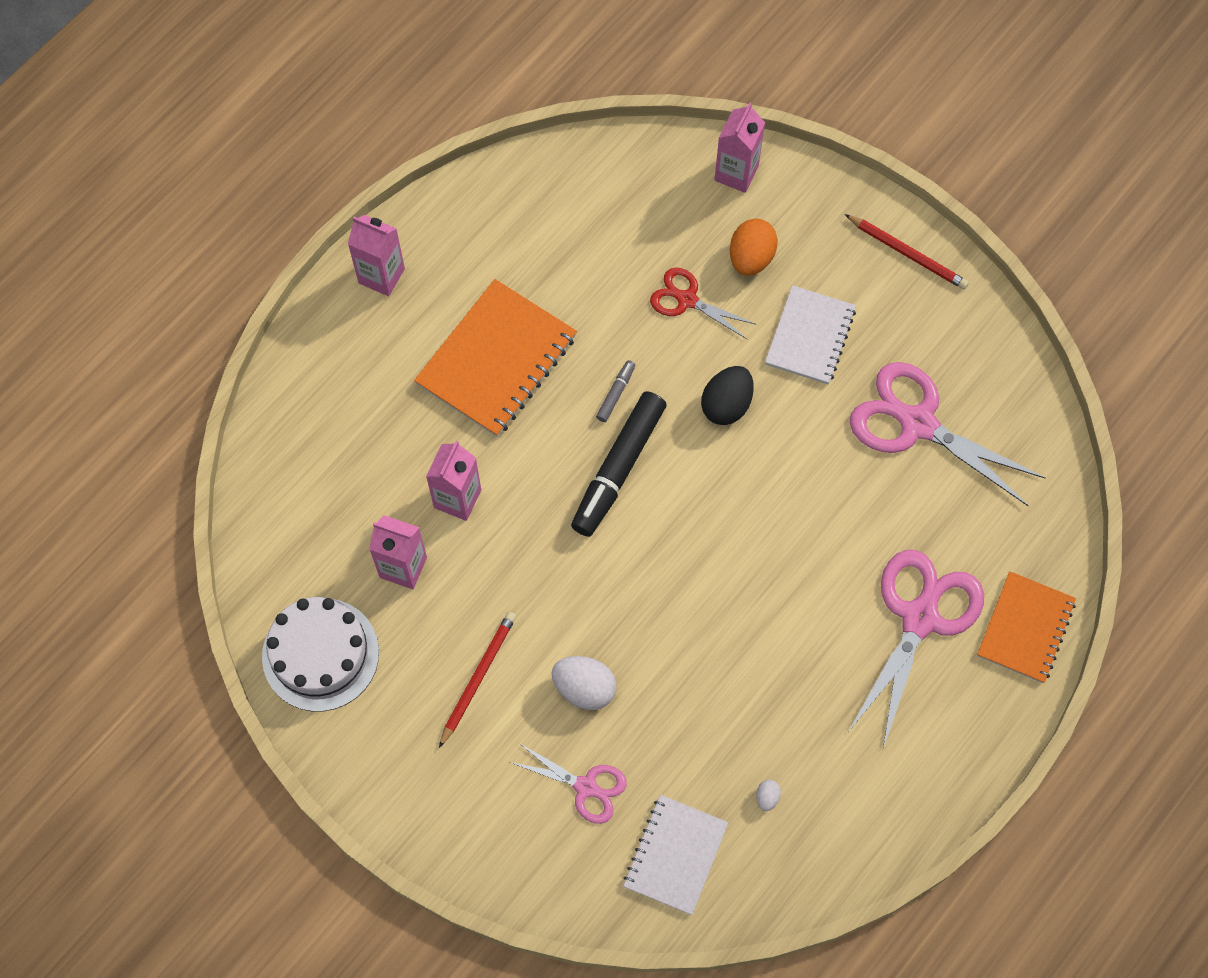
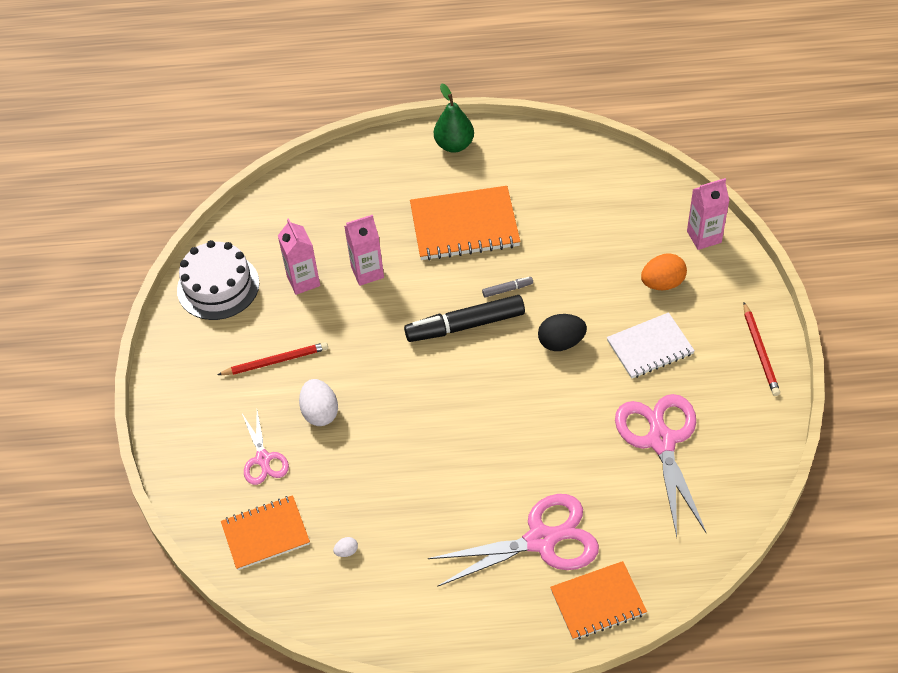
camera: 50 degrees right, 15 degrees down
pink carton [348,215,405,296] -> green pear [434,83,474,153]
white notebook [623,795,728,915] -> orange notebook [221,495,310,570]
red scissors [650,267,757,340] -> none

